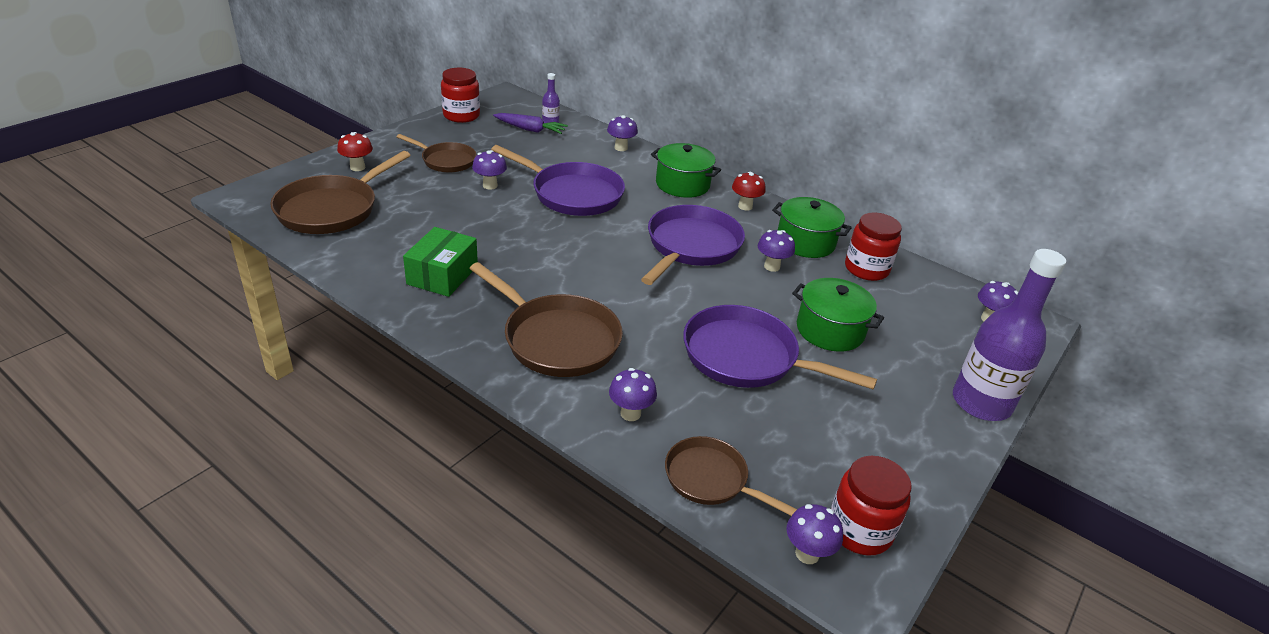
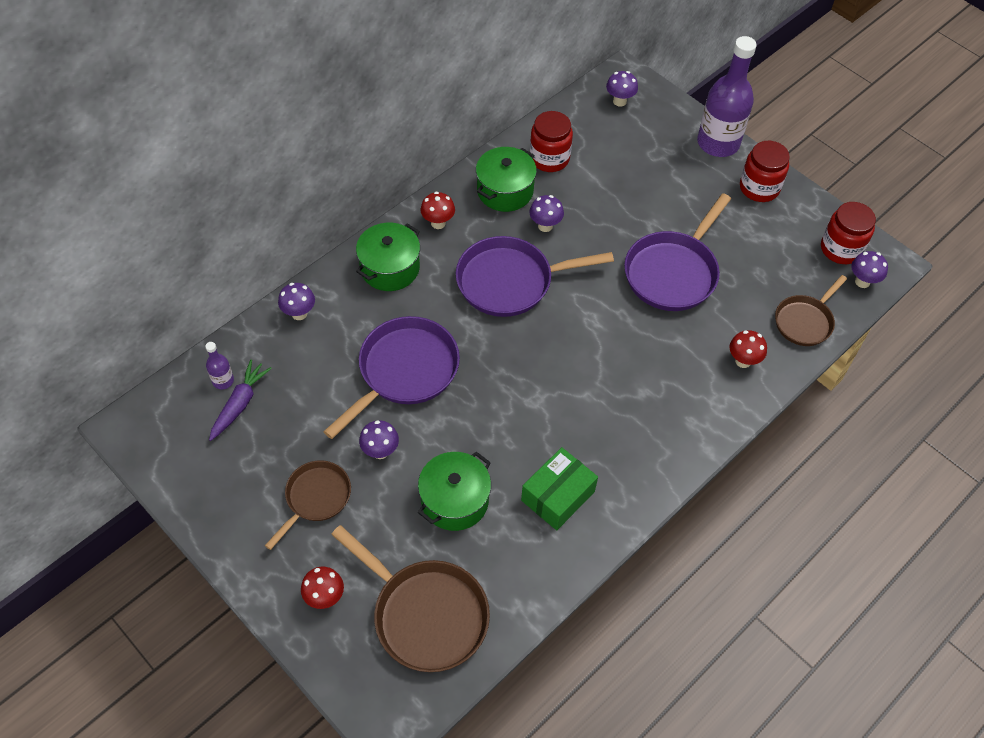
camera: 80 degrees left, 20 degrees up
green box [403,227,478,297] -> green box turned 75 degrees counterclockwise [521,447,598,530]
red jar [441,68,480,123] -> red jar moved to [740,141,790,202]
brown pan [469,262,623,377] -> none
purple mushroom [609,368,657,421] -> red mushroom [729,330,767,368]
purple pan [641,205,745,285] -> purple pan turned 45 degrees counterclockwise [456,236,614,317]
green pot [792,278,884,352] -> green pot moved to [418,452,491,531]

